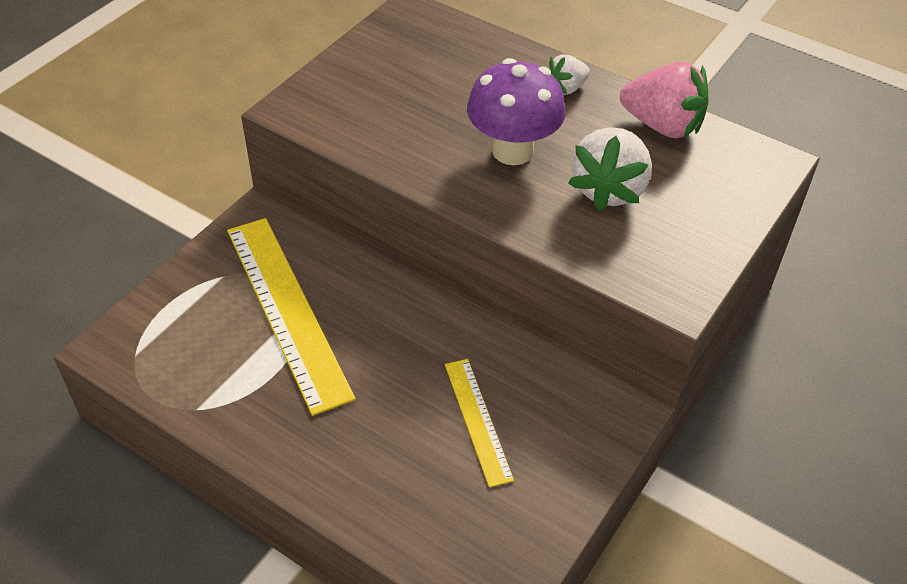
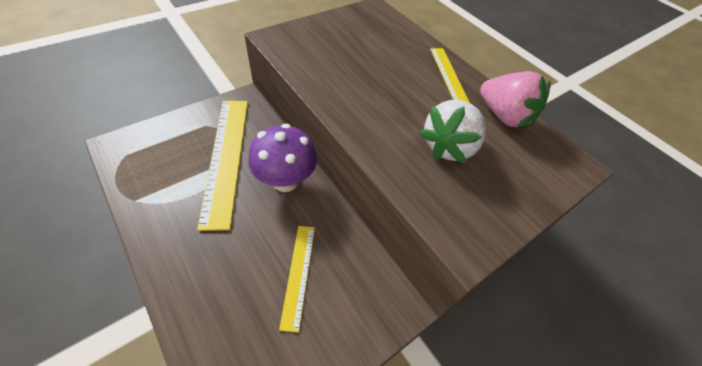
camera: 15 degrees right, 5 degrees up
purple mushroom [467,58,566,165] -> purple mushroom moved to [248,124,317,192]
white strawberry [549,54,590,95] -> yellow ruler [430,48,470,103]

